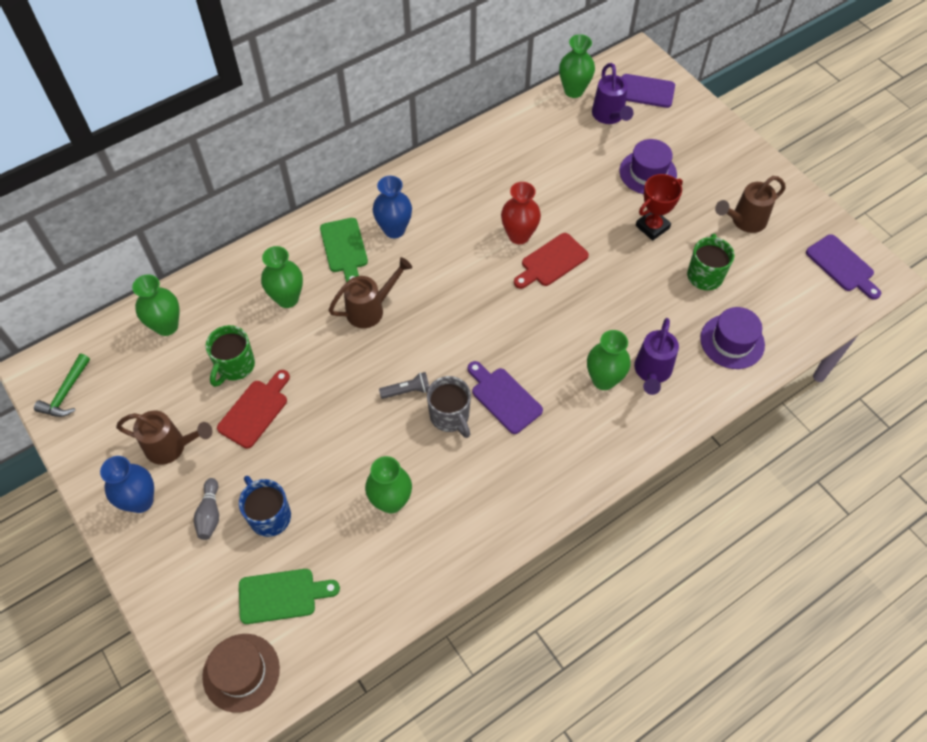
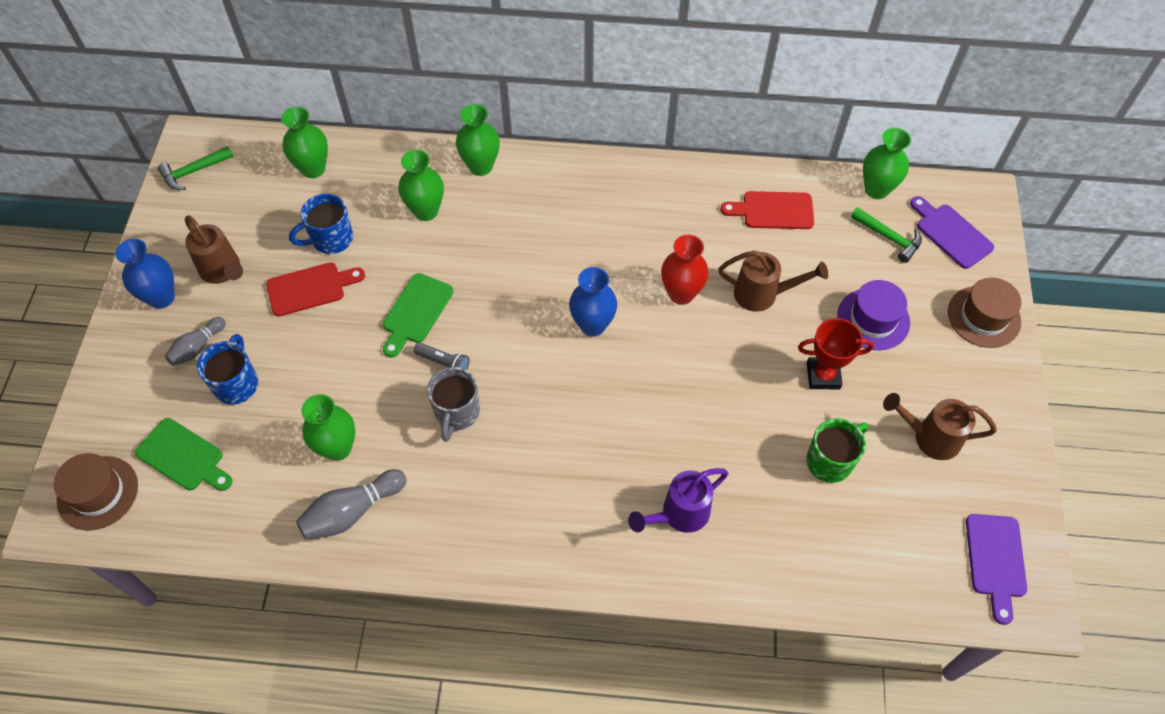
camera: 40 degrees right, 0 degrees up
green mug [206,325,255,387] -> blue mug [289,194,353,254]
green cutting board [320,218,368,282] -> green cutting board moved to [383,273,453,358]
brown watering can [329,257,412,328] -> brown watering can moved to [718,250,828,312]
blue vase [373,176,412,238] -> blue vase moved to [569,267,617,337]
purple cutting board [468,361,543,434] -> none
red cutting board [514,233,589,289] -> red cutting board moved to [720,191,814,229]
green vase [587,330,631,390] -> green vase moved to [456,104,500,176]
purple watering can [592,63,634,124] -> green hammer [851,207,922,263]
purple hat [700,307,765,369] -> none
none -> grey bowling pin [296,469,406,540]
none -> brown hat [948,277,1021,348]

